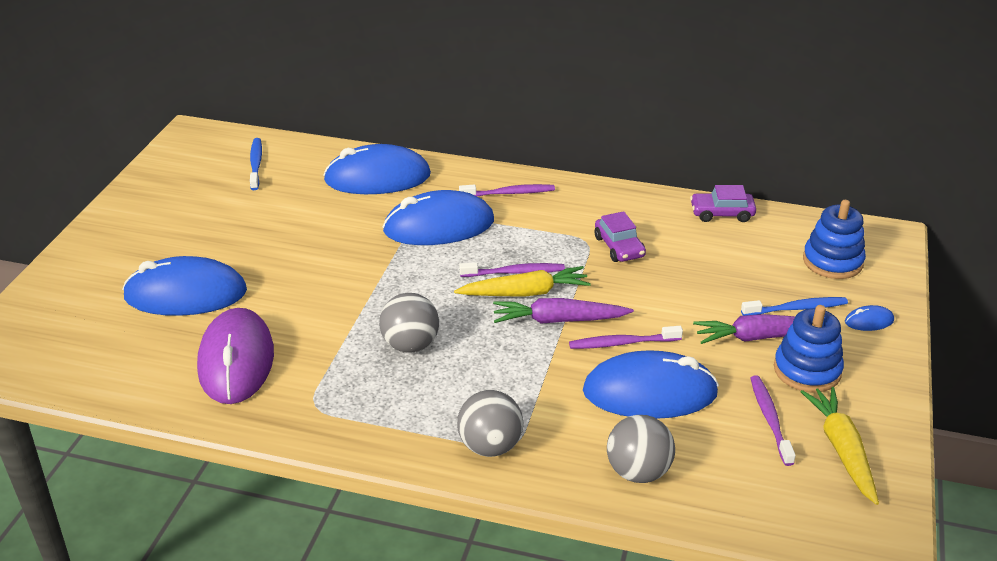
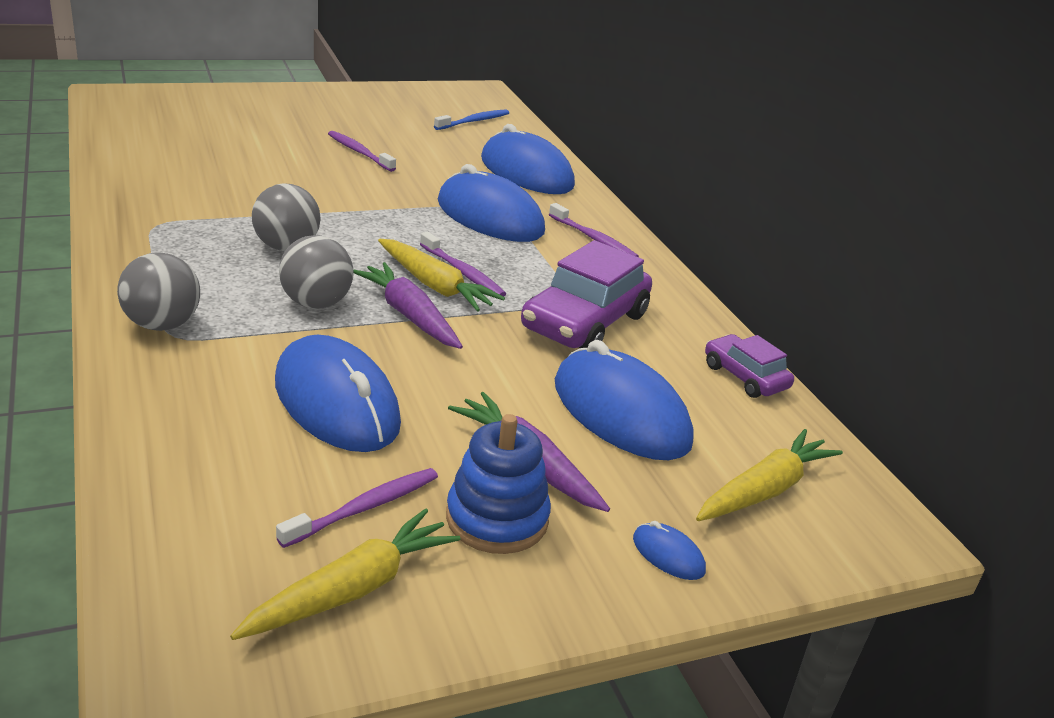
camera: 50 degrees right, 5 degrees down
blue mouse [122,256,247,316] -> blue mouse moved to [555,340,694,460]
purple mouse [197,308,274,404] -> none
purple toothbrush [569,326,683,349] -> purple toothbrush moved to [328,131,396,172]
purple car [595,211,646,262] -> purple car [521,240,652,349], size x1.77
grey ball [607,415,675,483] -> grey ball moved to [279,235,353,309]
blue toothbrush [741,297,848,316] -> none
blue stacking toy [803,200,866,279] -> yellow carrot [696,429,843,521]

